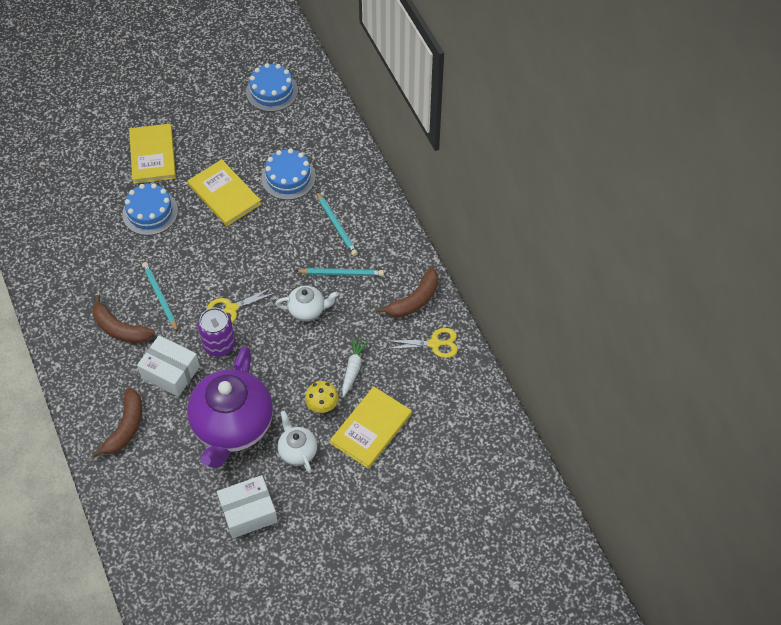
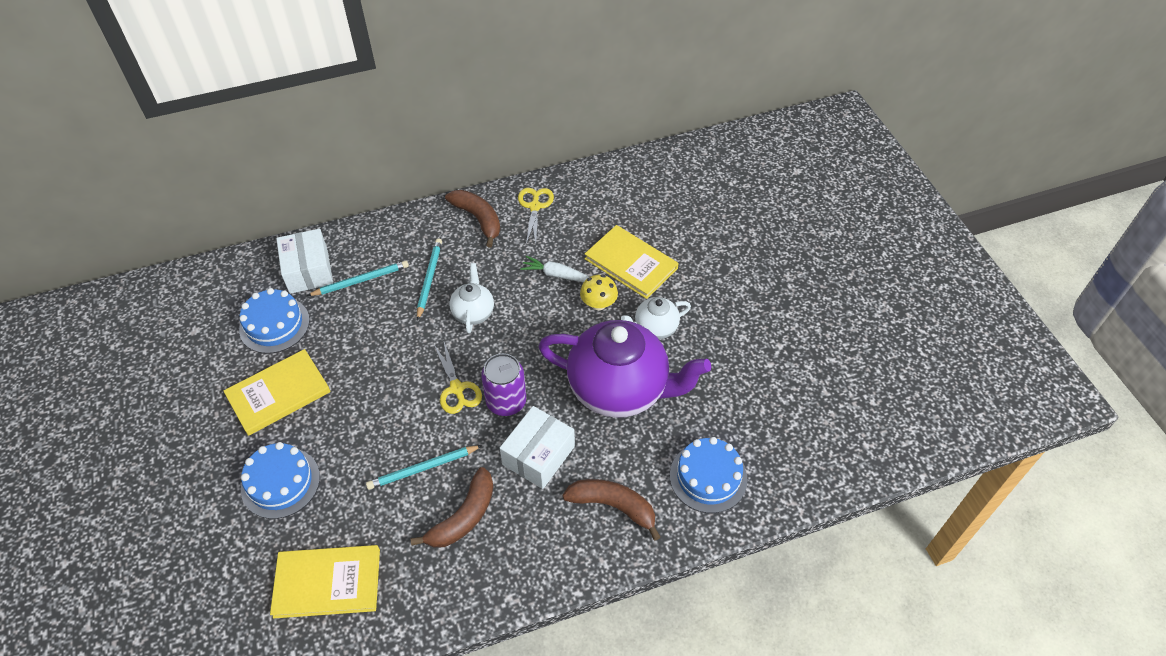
camera: 85 degrees left, 5 degrees down
yellow book [129,124,176,184] -> yellow book moved to [270,545,380,618]
white box [217,475,278,538] -> white box moved to [276,229,333,294]
blue cake [246,63,298,112] -> blue cake moved to [670,437,748,513]

